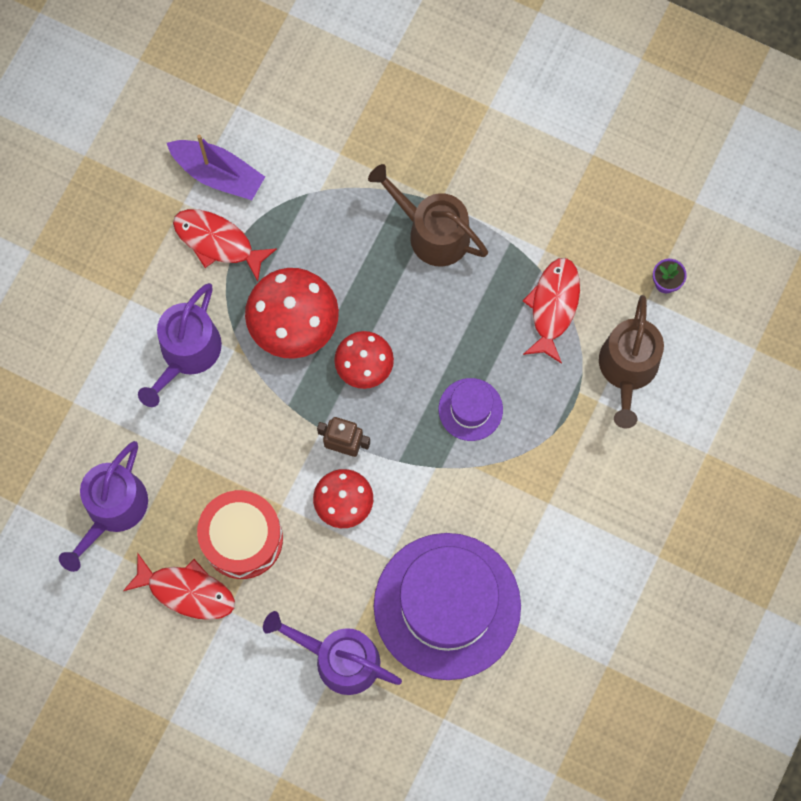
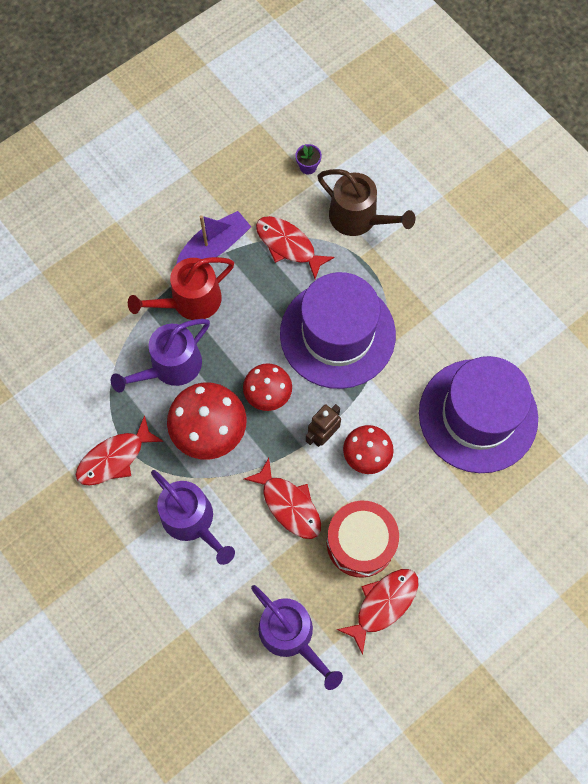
camera: 65 degrees left, 5 degrees down
purple boat [167,134,265,200] -> purple boat moved to [176,211,251,265]
purple watering can [263,611,402,695] -> purple watering can moved to [111,319,210,393]
brown watering can [368,164,488,267] -> red watering can [128,257,234,320]
purple hat [439,378,503,441] -> purple hat [280,272,396,389], size x2.22
none -> red fish [244,458,321,539]

